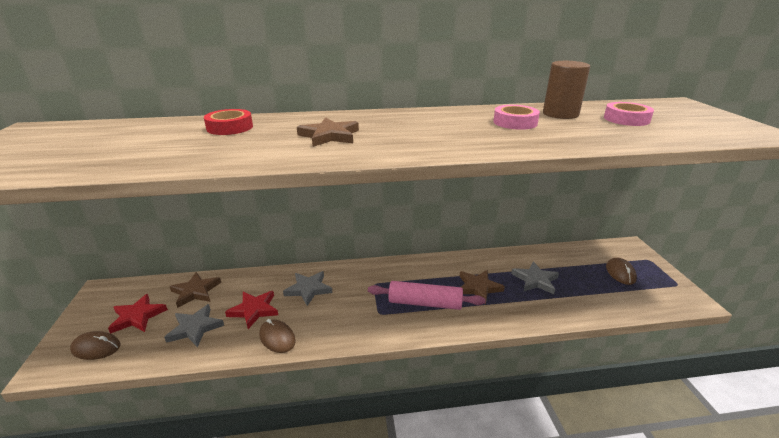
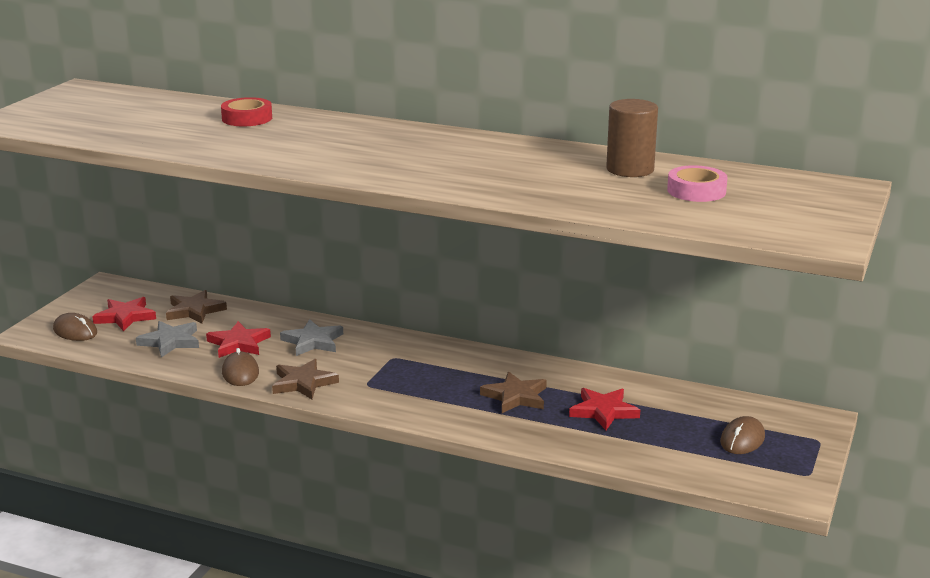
camera: 30 degrees right, 5 degrees down
brown star [297,117,359,147] -> brown star moved to [272,359,339,399]
pink rolling pin [368,281,486,310] -> none
pink tape [493,105,540,130] -> none
grey star [511,261,559,294] -> red star [569,388,640,430]

